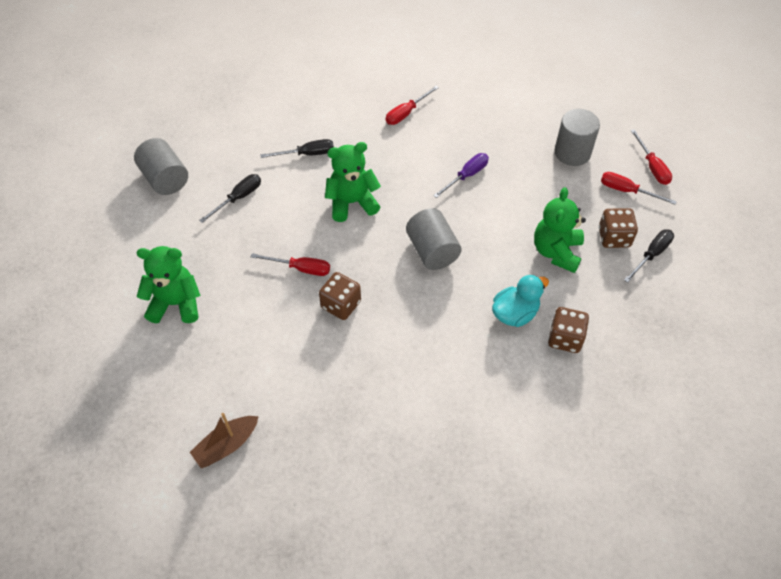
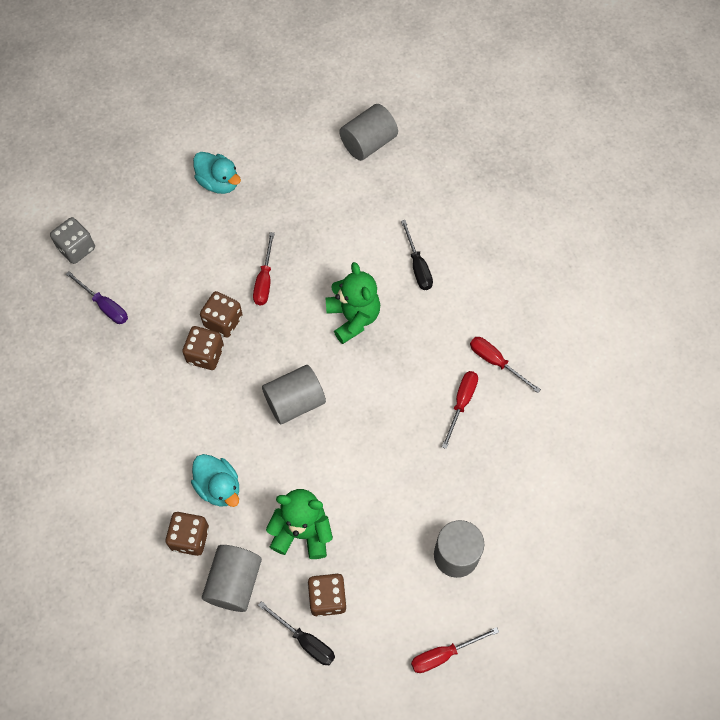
camera: 85 degrees right, 10 degrees up
green teddy bear [136,246,200,323] -> turquoise duck [193,152,241,194]
brown boat [190,413,259,468] -> grey dice [50,217,95,264]
black screwdriver [199,174,261,223] -> none
purple screwdriver [433,153,489,198] -> purple screwdriver moved to [66,271,128,324]
red screwdriver [601,172,677,205] -> red screwdriver moved to [442,371,478,449]
none -> brown dice [182,326,224,370]
none -> grey cylinder [202,545,262,612]

